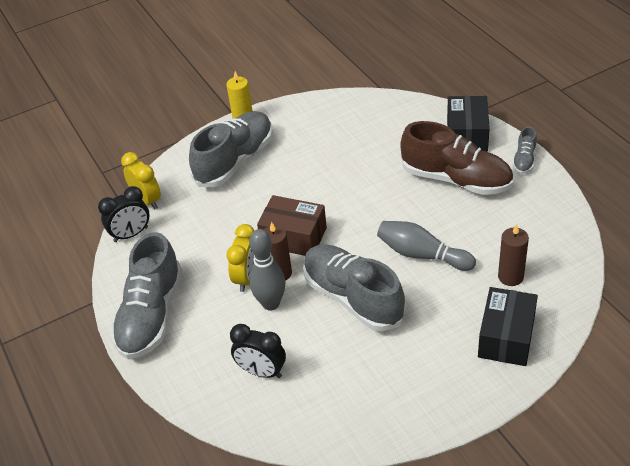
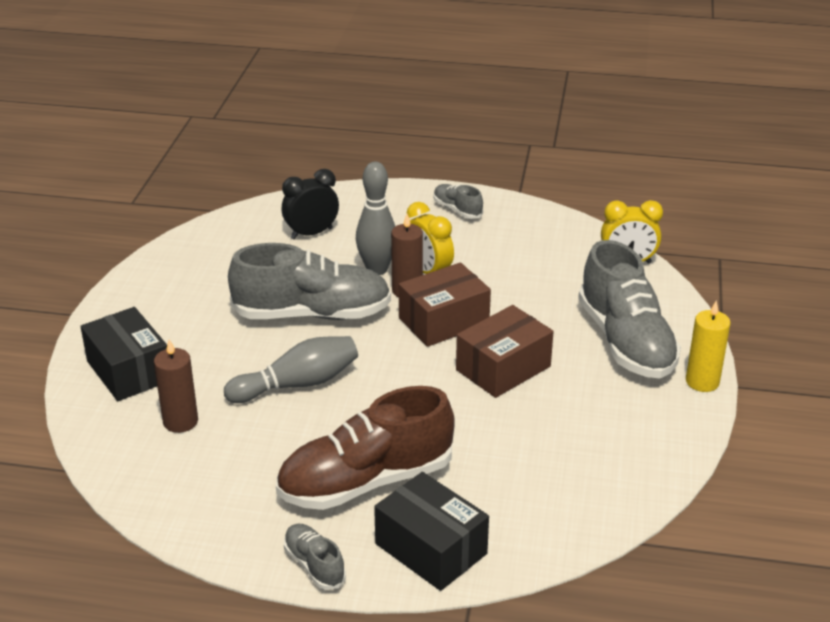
camera: 125 degrees right, 10 degrees down
black clock [98,186,149,242] -> none
grey shoe [111,232,182,359] -> grey shoe [434,184,483,219], size x0.46
none -> brown box [456,305,554,398]

